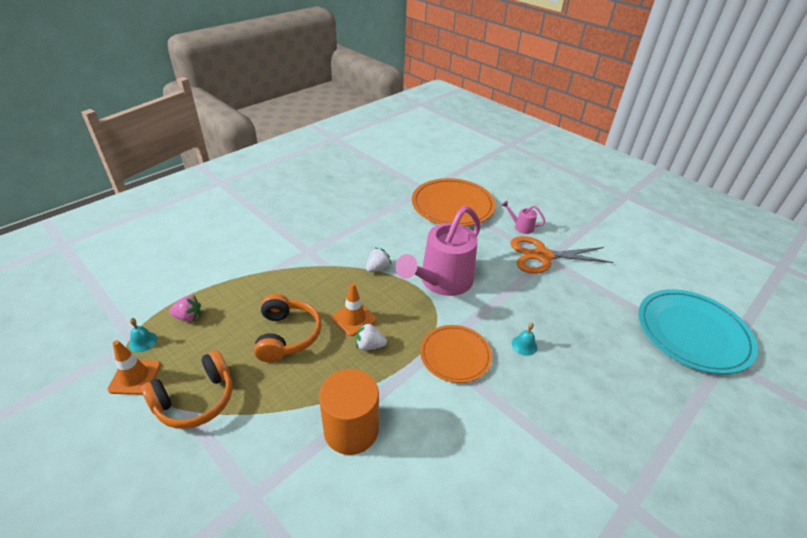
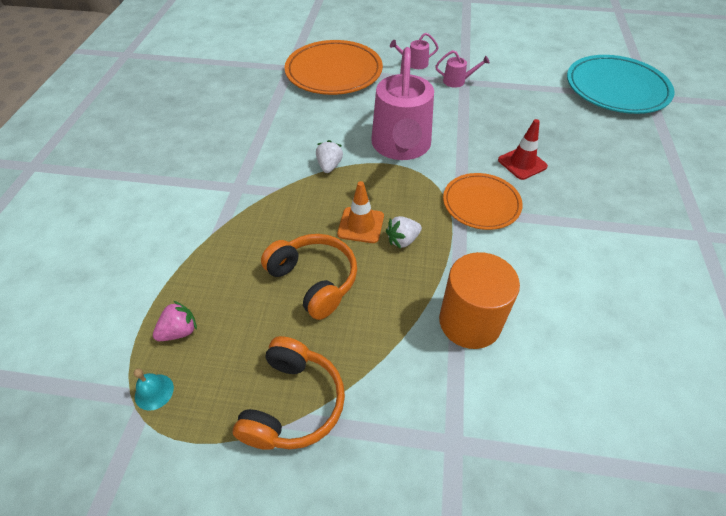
camera: 35 degrees left, 10 degrees up
orange traffic cone [107,340,161,395] -> none
orange scissors [510,236,613,274] -> pink watering can [435,50,490,88]
turquoise bell [512,323,537,356] -> red traffic cone [498,119,548,180]

